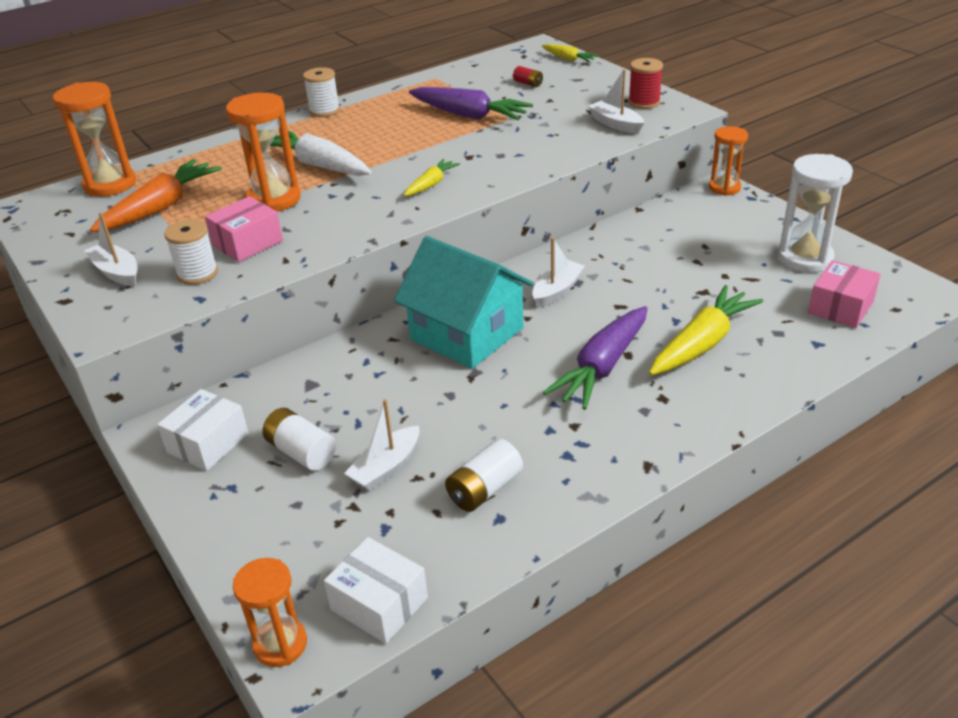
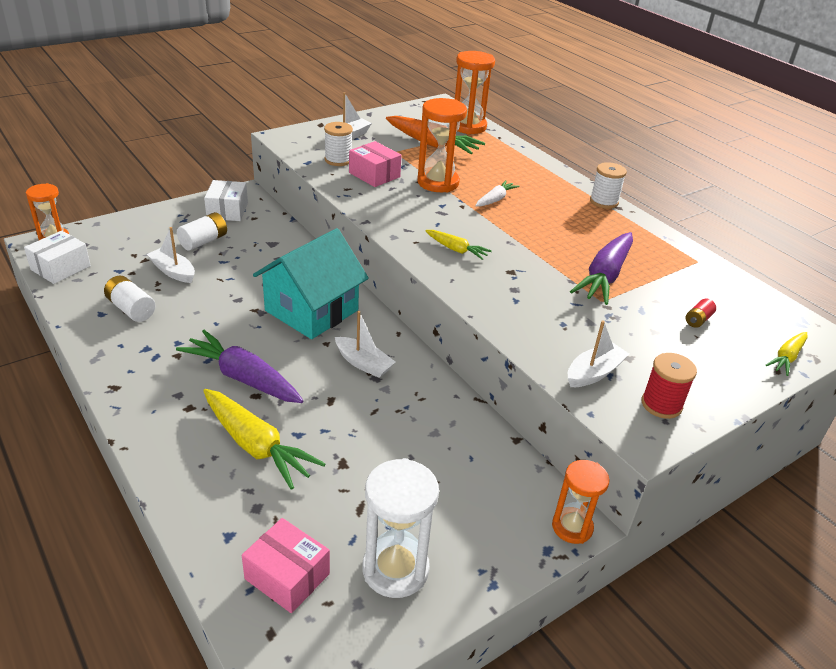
camera: 85 degrees right, 0 degrees up
white box [157,389,249,471] -> white box turned 60 degrees clockwise [204,180,248,221]
white carrot [270,131,371,176] -> white carrot [475,180,520,207], size x0.54

